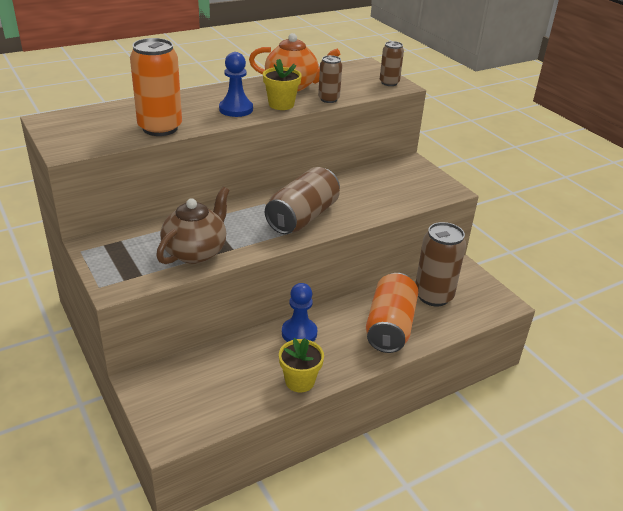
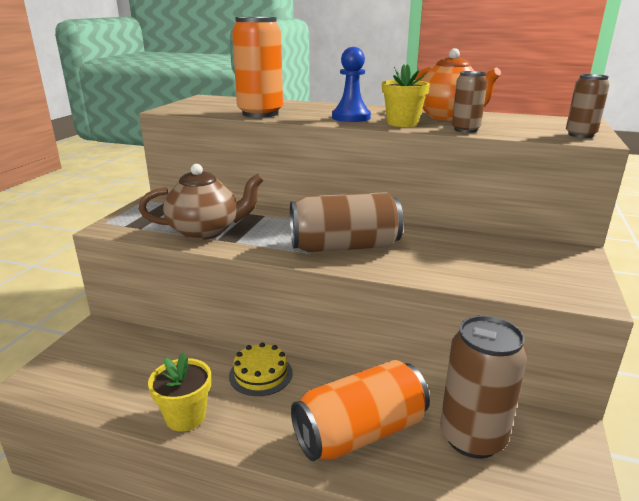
camera: 50 degrees right, 10 degrees down
blue pawn [282,283,317,342] -> yellow cake [229,342,292,396]

